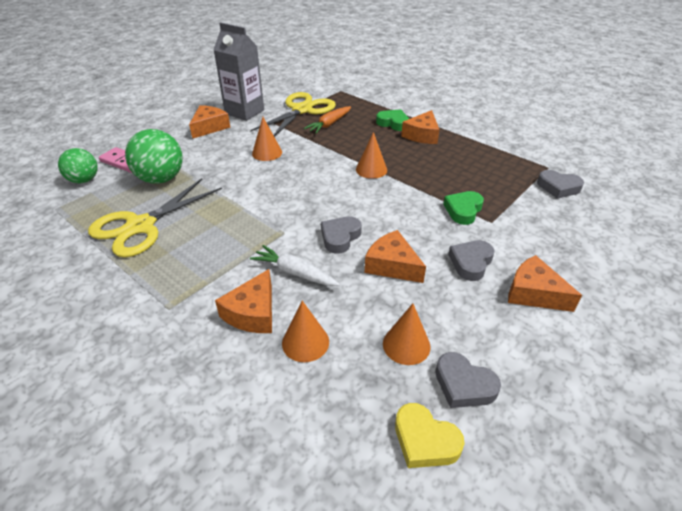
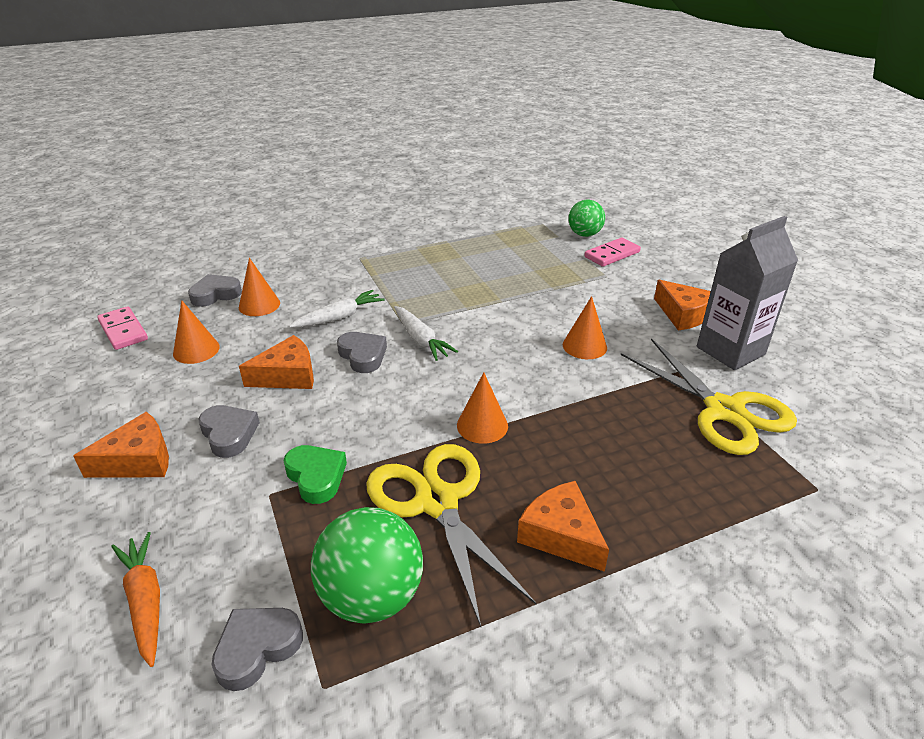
camera: 115 degrees right, 5 degrees down
yellow scissors [88,178,222,257] -> yellow scissors moved to [366,444,536,627]
green ball [125,129,183,184] -> green ball moved to [311,507,423,624]
orange cheese [215,269,272,333] -> none
orange carrot [304,106,351,134] -> orange carrot moved to [111,532,160,667]
green heart [376,110,409,131] -> none
yellow heart [395,403,465,468] -> pink domino [97,306,148,350]
grey heart [435,352,501,408] -> grey heart moved to [188,274,242,307]
none -> white carrot [394,306,458,361]

